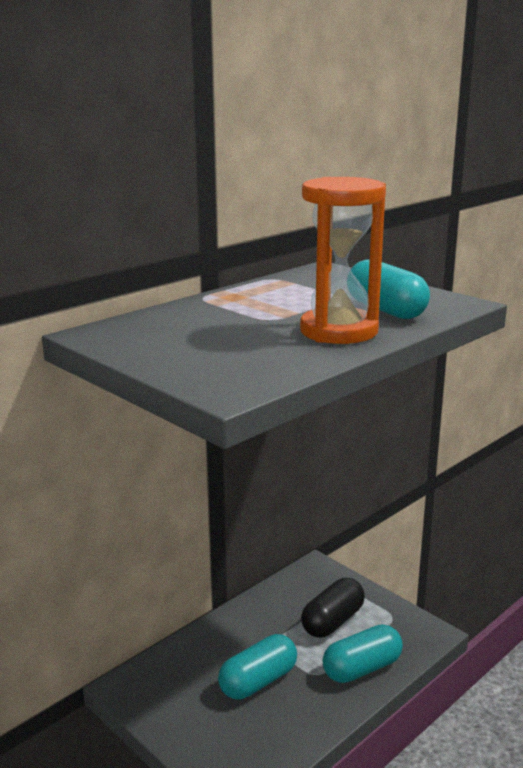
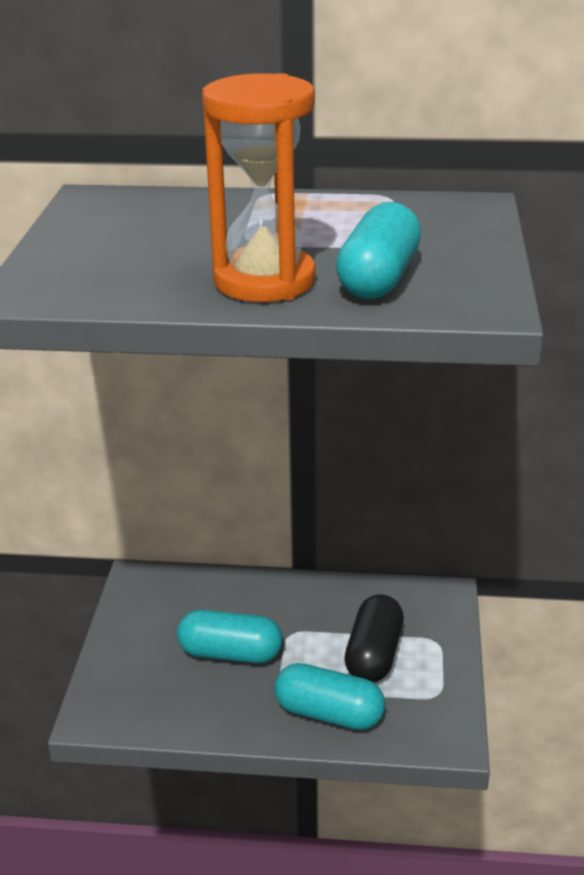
camera: 50 degrees right, 10 degrees up
black capsule [301,578,365,638] -> black capsule turned 75 degrees counterclockwise [344,594,404,682]

